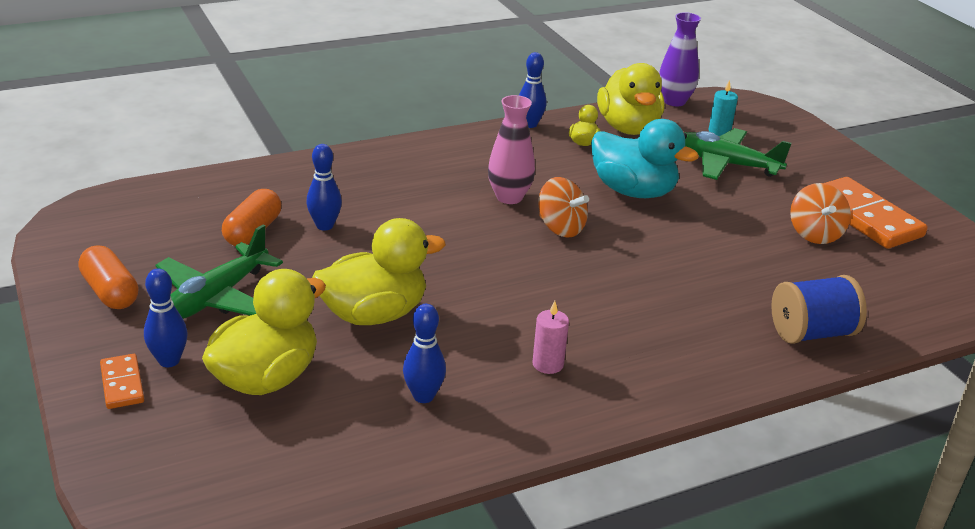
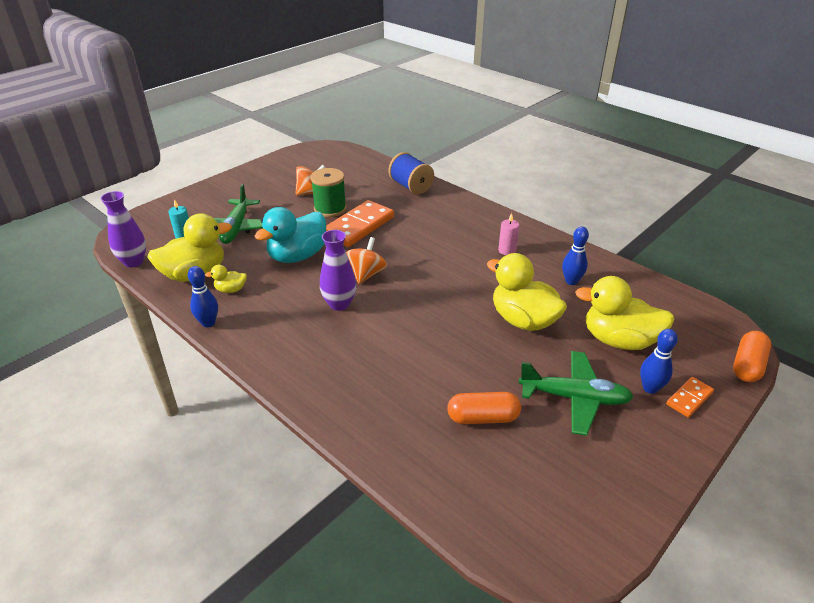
camera: 110 degrees left, 5 degrees up
orange capsule [78,245,138,309] -> orange capsule moved to [733,331,771,382]
blue bowling pin [306,144,342,231] -> none
pink vase [488,95,535,204] -> purple vase [320,230,356,311]
turquoise duck [591,119,699,198] -> turquoise duck turned 150 degrees counterclockwise [255,207,326,263]
orange domino [824,177,928,249] -> orange domino moved to [326,200,394,247]
none -> green spool [311,168,347,217]

